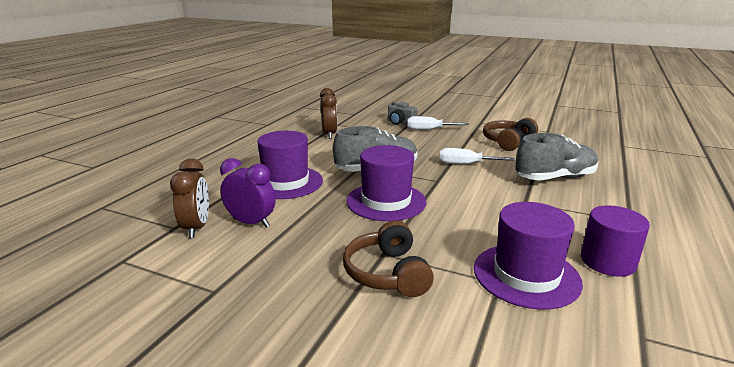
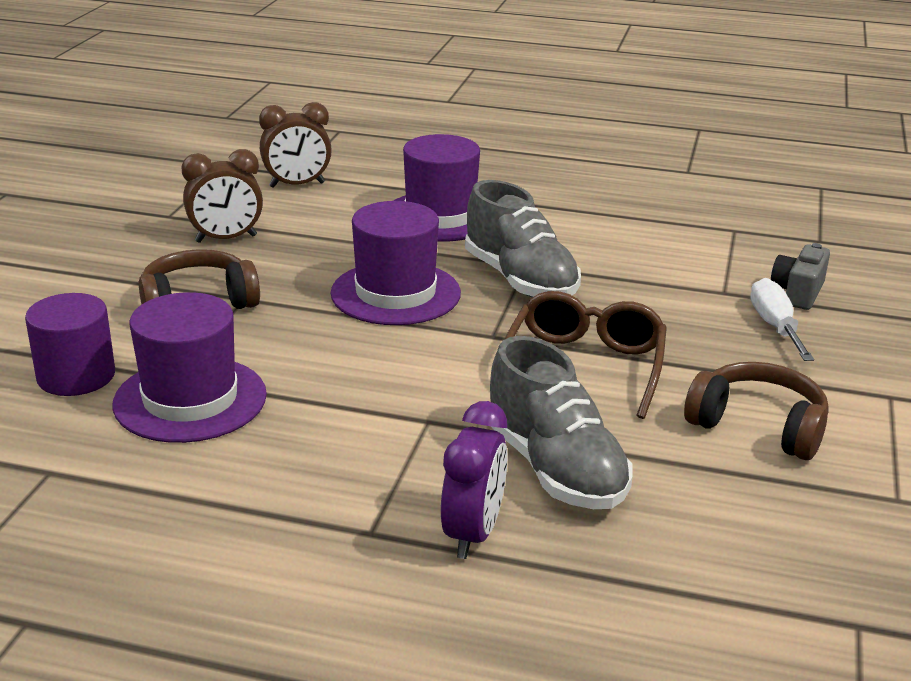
camera: 80 degrees right, 5 degrees up
purple clock [220,158,276,228] -> purple clock moved to [441,401,507,559]
brown clock [320,88,337,139] -> brown clock moved to [182,149,263,243]
white screwdriver [439,148,515,164] -> brown glasses [505,291,667,419]
purple cylinder [581,205,650,277] -> purple cylinder moved to [25,293,115,396]

